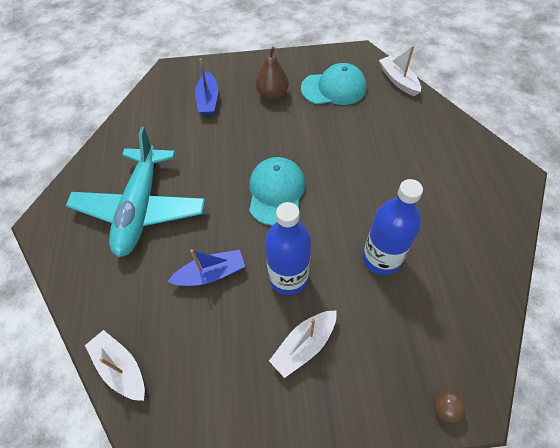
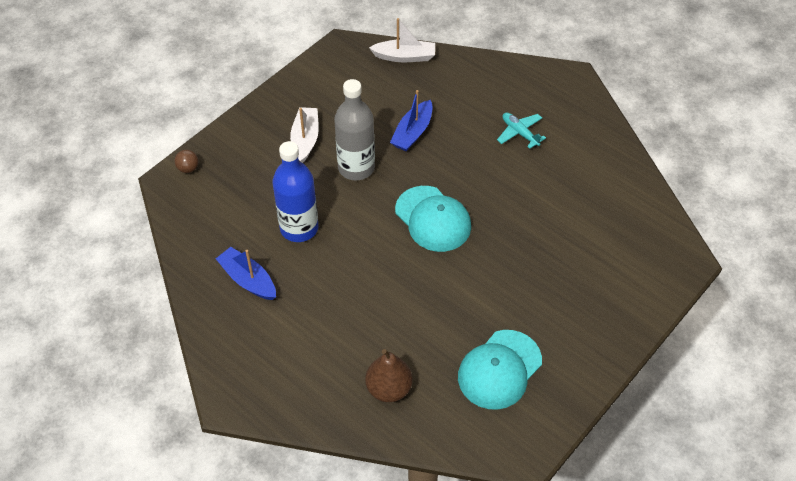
camera: 135 degrees right, 5 degrees down
turquoise plane [66,127,205,257] -> turquoise plane [497,113,546,149], size x0.40
blue boat [195,58,218,116] -> blue boat moved to [216,247,276,300]
brown pear [256,47,289,100] -> brown pear moved to [365,349,413,402]
blue bottle [265,202,311,295] -> grey bottle [334,79,375,181]
white boat [379,46,421,96] -> none

